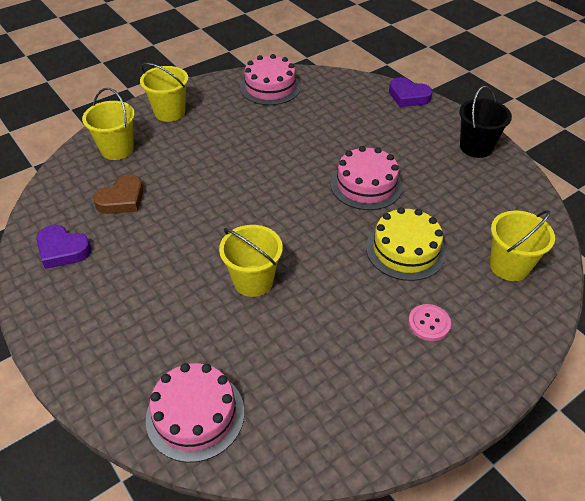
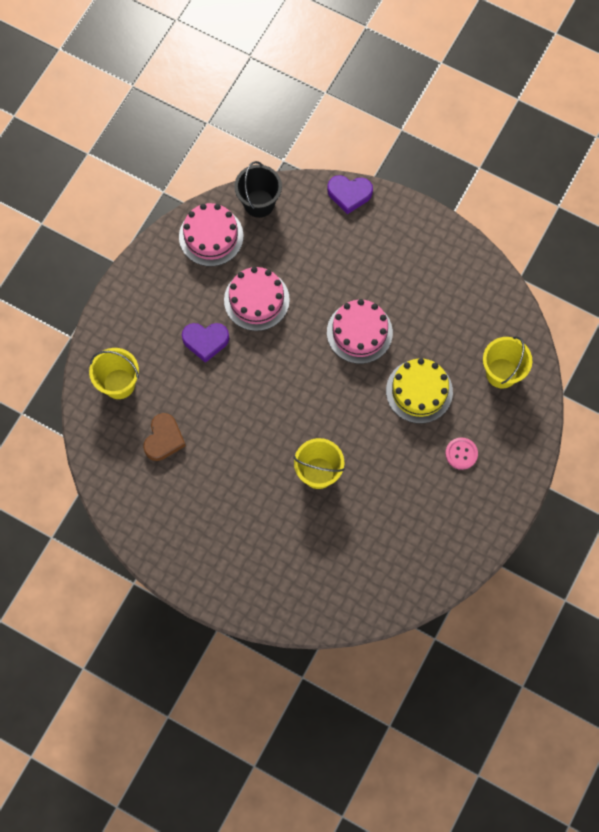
camera: 25 degrees left, 25 degrees up
purple heart [36,225,91,269] -> purple heart moved to [182,323,229,363]
yellow bucket [140,63,188,122] -> none
pink cake [146,363,244,463] -> pink cake moved to [224,267,290,331]
black bucket [459,86,512,158] -> black bucket moved to [234,161,282,218]

